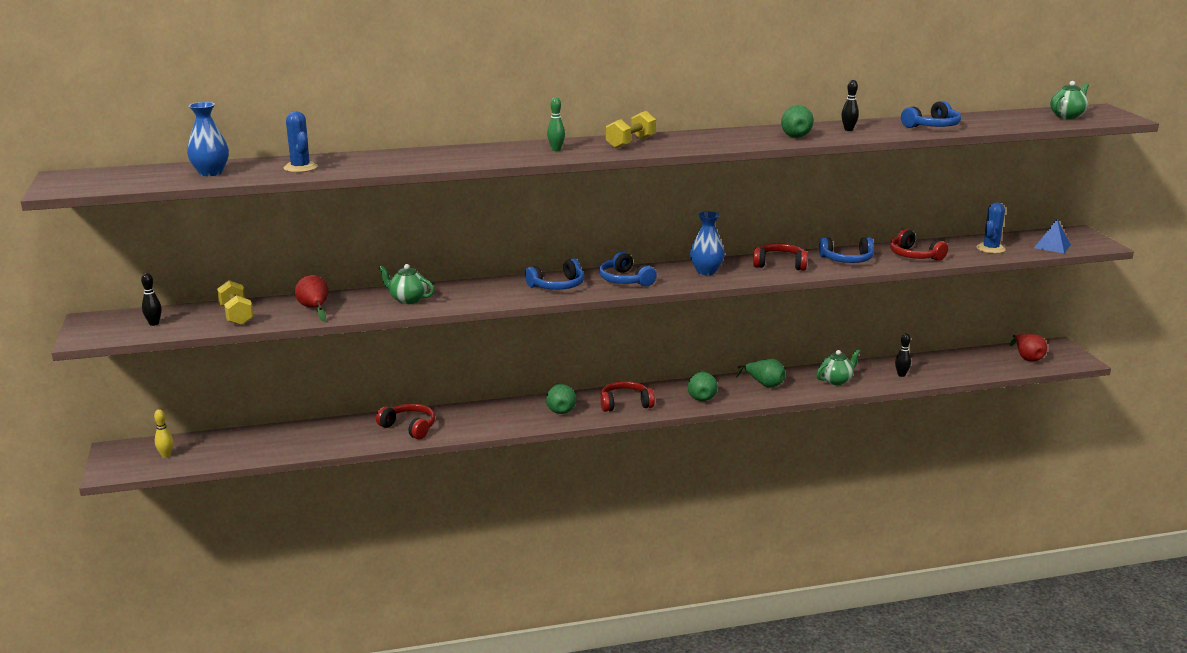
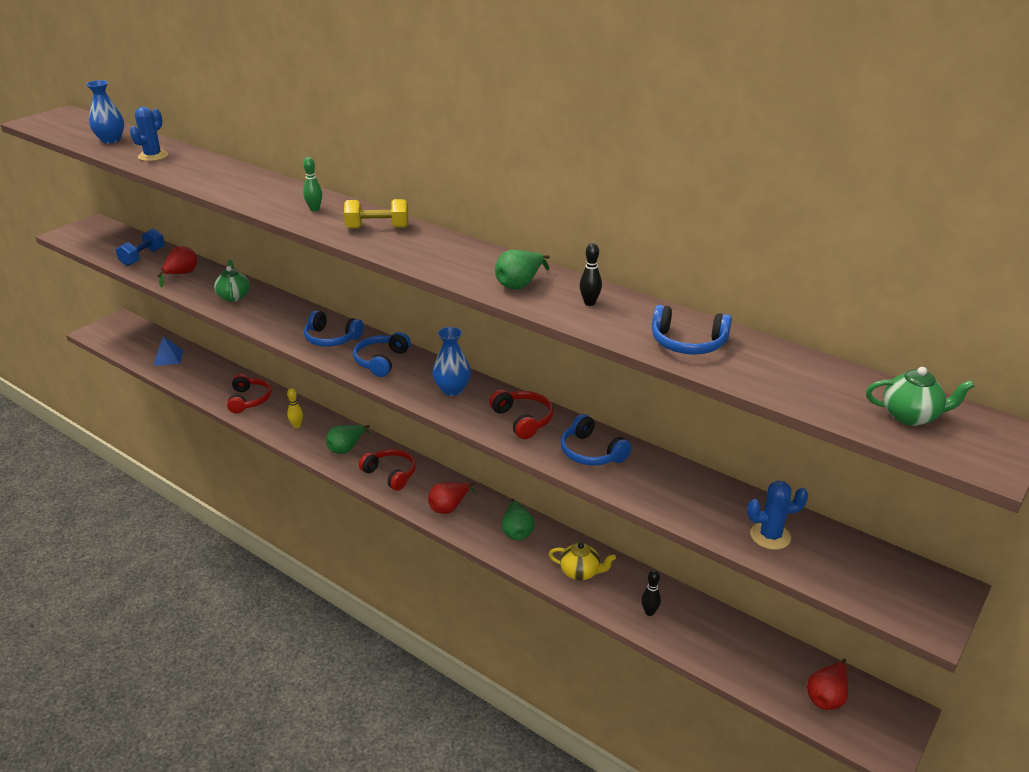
camera: 50 degrees right, 10 degrees up
black bowling pin [141,273,162,326] -> none
yellow bowling pin [154,409,173,458] -> yellow bowling pin moved to [287,388,303,428]
yellow dumbbell [217,280,254,326] -> blue dumbbell [116,228,165,266]
green pear [688,371,718,401] -> red pear [428,482,475,514]
green teapot [816,349,861,385] -> yellow teapot [549,542,616,581]
red headphones [890,229,948,261] -> none
blue pyramid [1034,219,1071,253] -> blue pyramid moved to [153,336,183,366]

